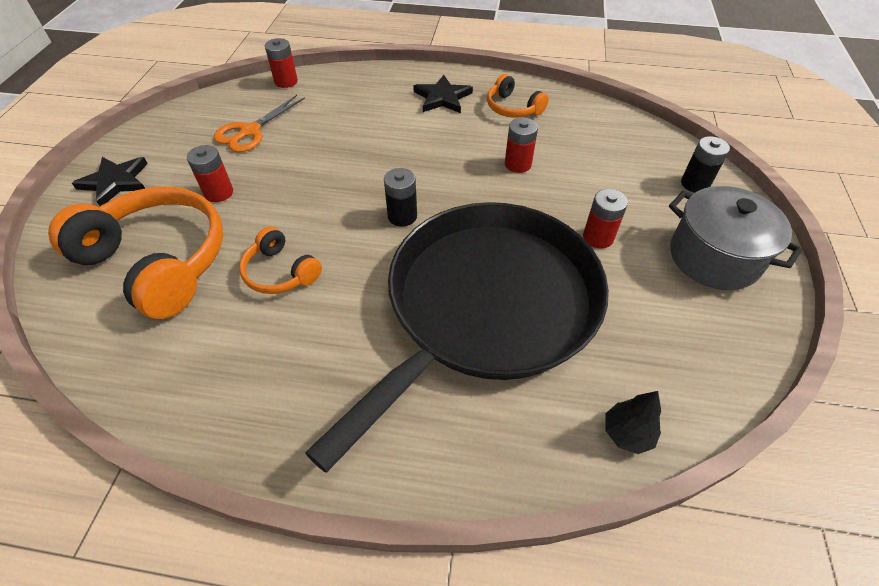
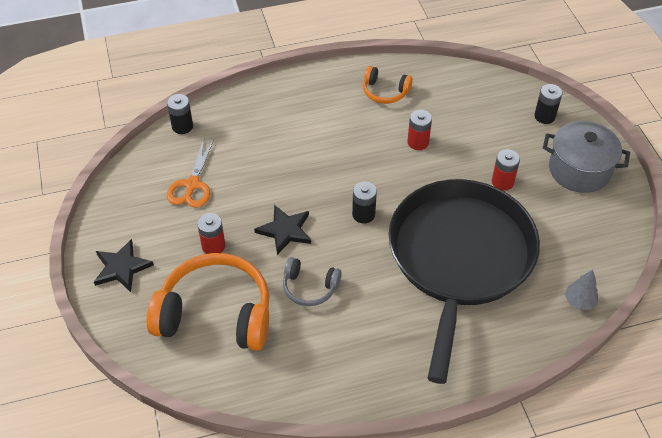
camera: 25 degrees left, 0 degrees up
orange headphones [239,227,322,294] -> grey headphones [283,257,341,306]
red battery [265,38,298,88] -> black battery [167,94,193,134]
black star [413,75,473,113] -> black star moved to [254,205,311,255]
black tree [605,391,661,454] -> grey tree [565,270,598,310]

